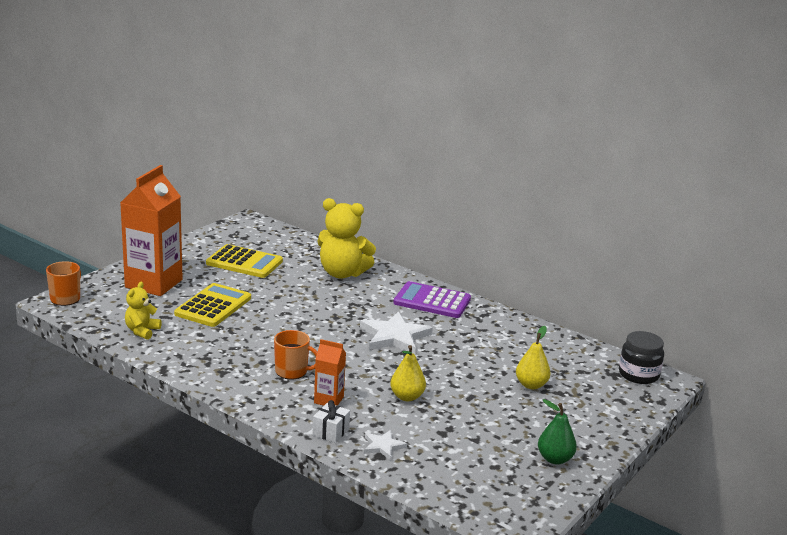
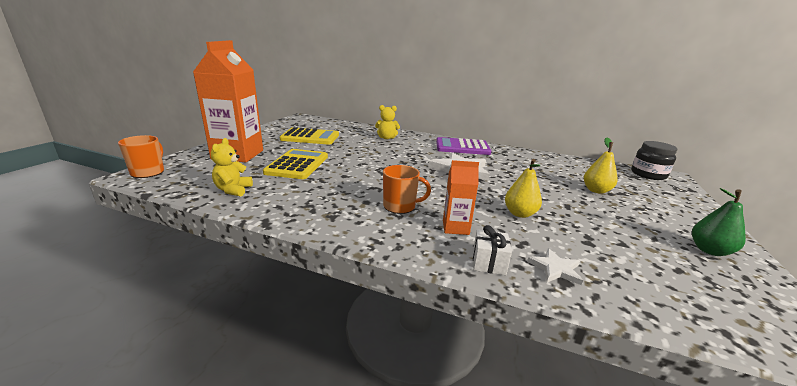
camera: 15 degrees left, 0 degrees up
yellow teddy bear [317,198,376,279] -> yellow teddy bear [375,105,400,139], size x0.54

